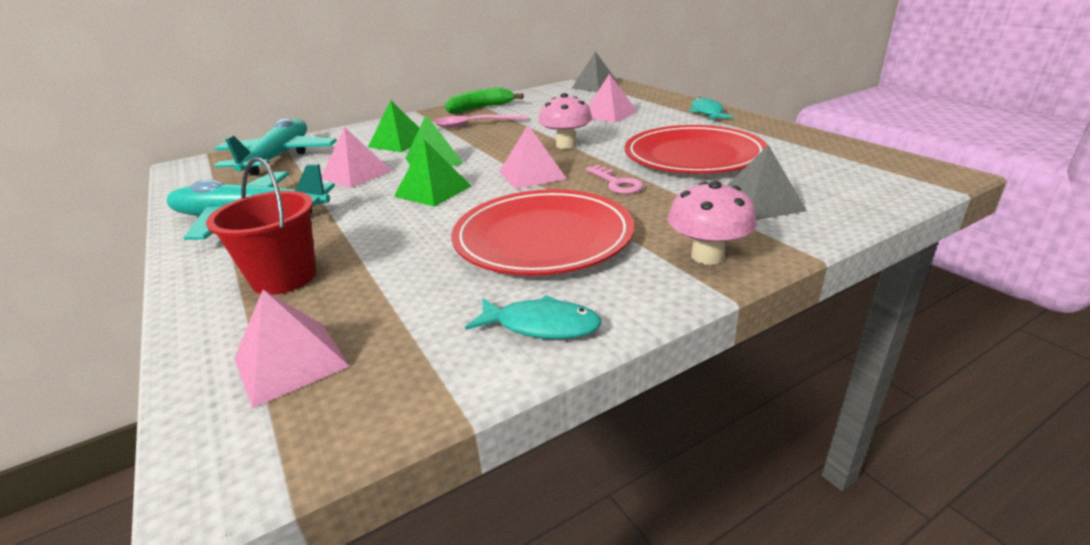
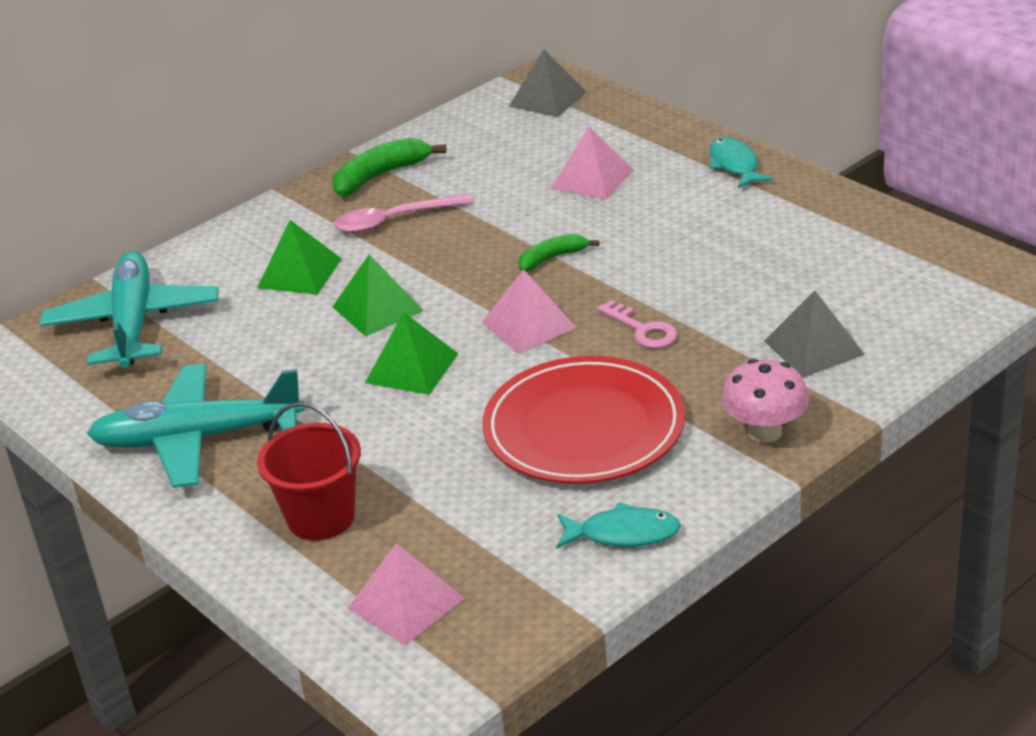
camera: 10 degrees left, 5 degrees up
pink pyramid [321,127,392,188] -> none
pink mushroom [539,93,592,149] -> green banana [518,234,599,271]
red plate [625,125,768,174] -> none

